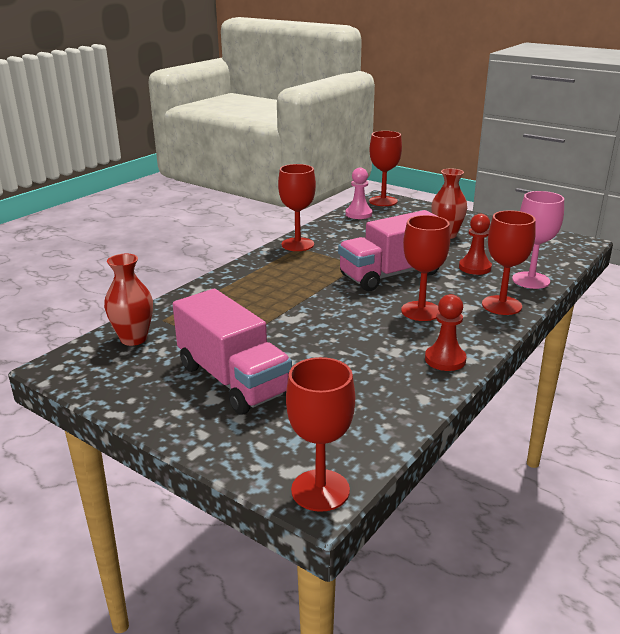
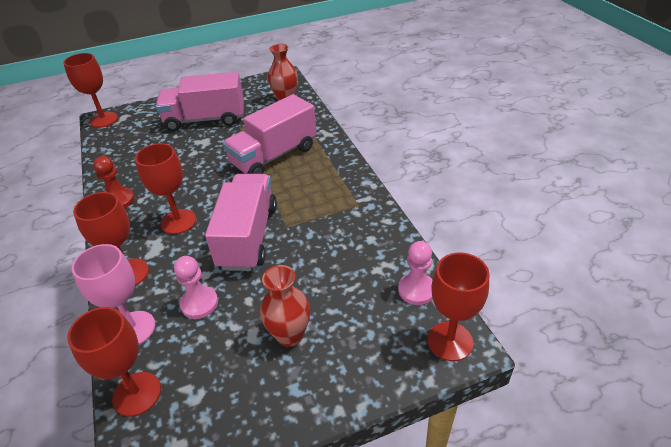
camera: 125 degrees right, 15 degrees up
red goblet [278,164,316,251] -> red goblet moved to [67,307,161,417]
red pawn [459,214,492,275] -> pink pawn [174,256,218,319]
none -> pink truck [223,94,317,174]

